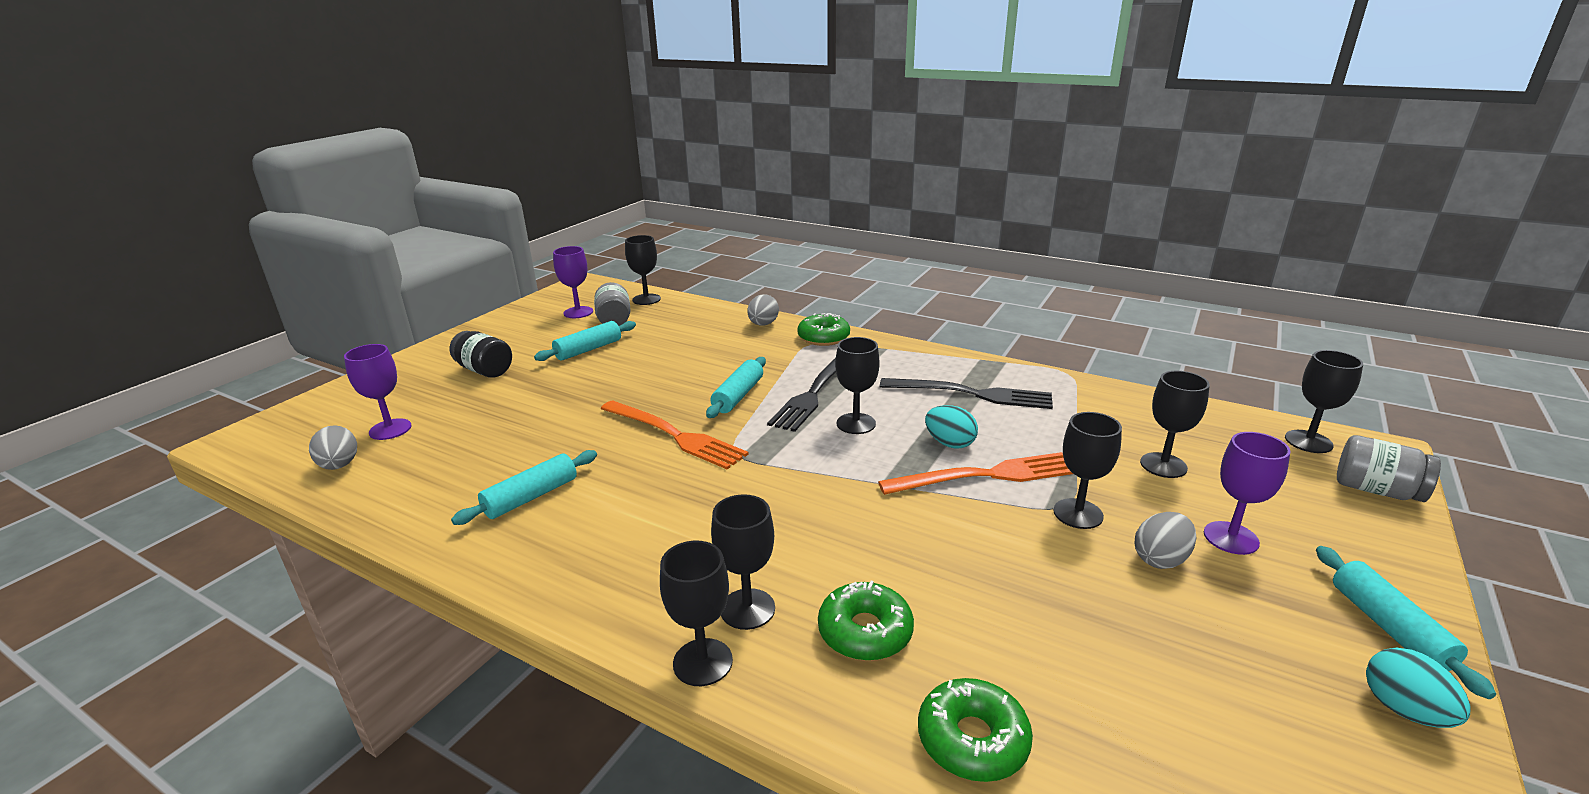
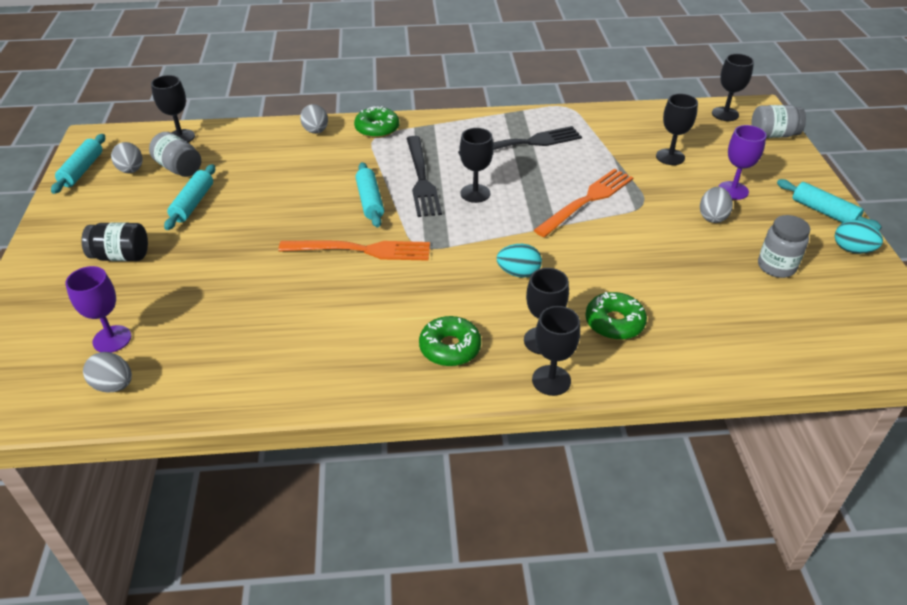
camera: 35 degrees left, 15 degrees up
turquoise rolling pin [451,450,597,525] -> turquoise rolling pin moved to [51,134,105,194]
purple goblet [553,246,593,318] -> grey egg [111,142,142,173]
green donut [918,678,1033,782] -> green donut moved to [419,316,481,366]
turquoise egg [925,405,978,449] -> turquoise egg moved to [497,244,542,278]
black goblet [1053,412,1122,529] -> none
none -> grey jar [758,215,810,278]

